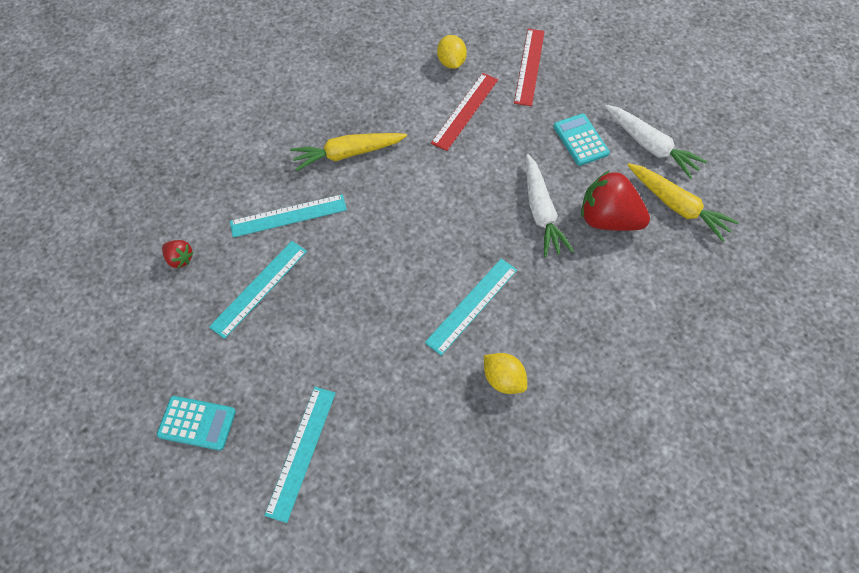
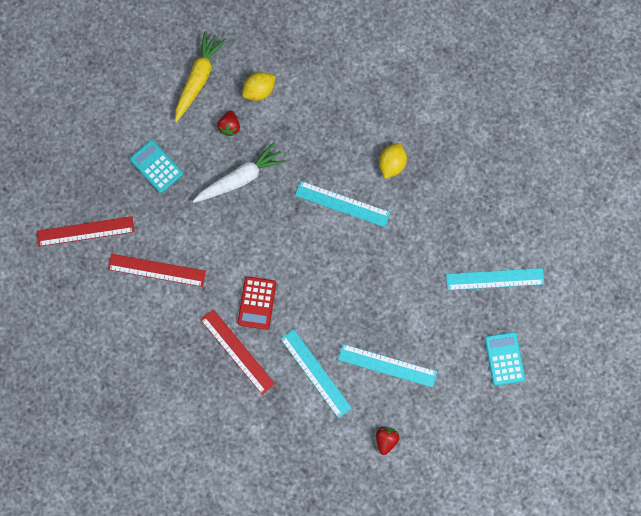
camera: 110 degrees left, 15 degrees up
yellow carrot [290,133,407,171] -> red ruler [200,309,275,395]
yellow lemon [437,35,467,69] -> yellow lemon moved to [242,72,276,101]
turquoise calculator [553,113,610,166] -> turquoise calculator turned 90 degrees clockwise [130,140,183,193]
red strawberry [581,170,650,231] -> red strawberry [217,111,240,136], size x0.48
white carrot [605,105,707,179] -> none
none -> red calculator [238,277,276,330]

